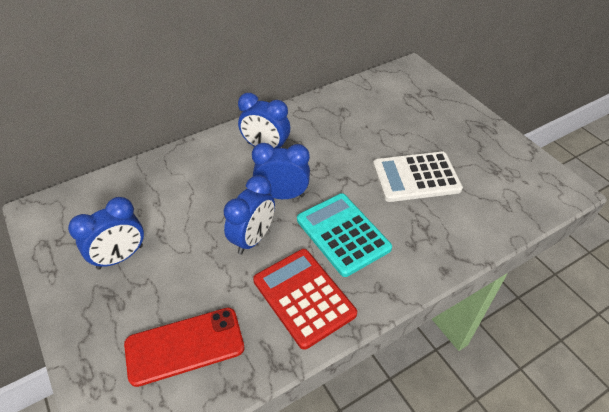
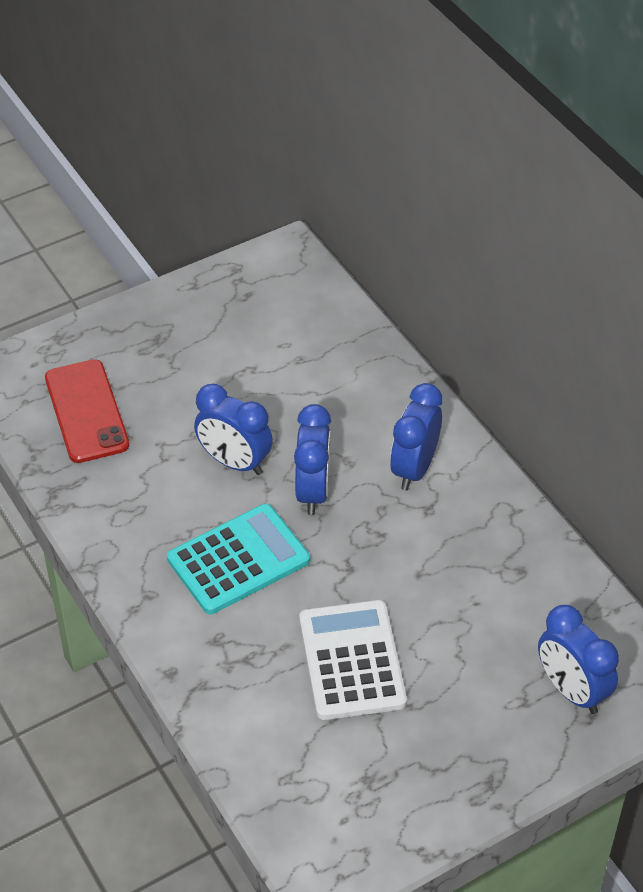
camera: 90 degrees right, 0 degrees up
blue clock [68,197,144,270] -> blue clock moved to [538,605,619,714]
red calculator [253,249,357,350] -> none

